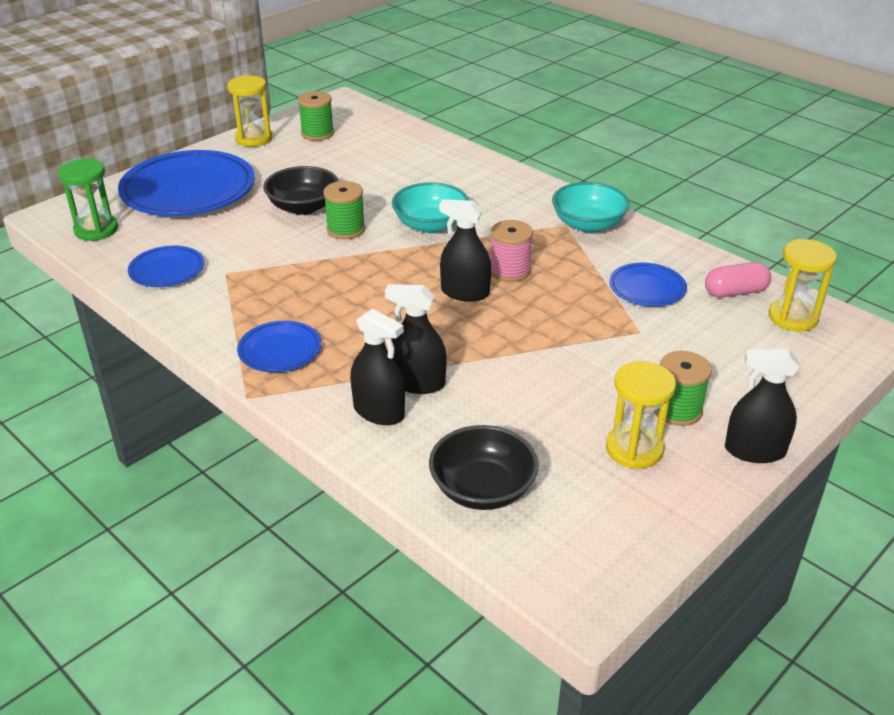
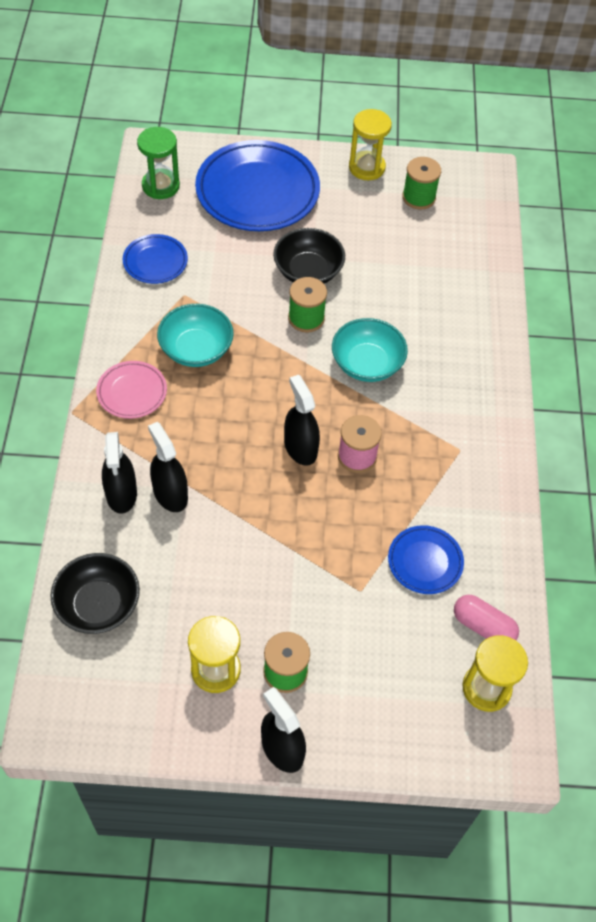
camera: 45 degrees right, 20 degrees up
blue plate [237,321,321,372] -> pink plate [96,361,167,419]
turquoise bowl [552,182,630,233] -> turquoise bowl moved to [157,304,234,367]

